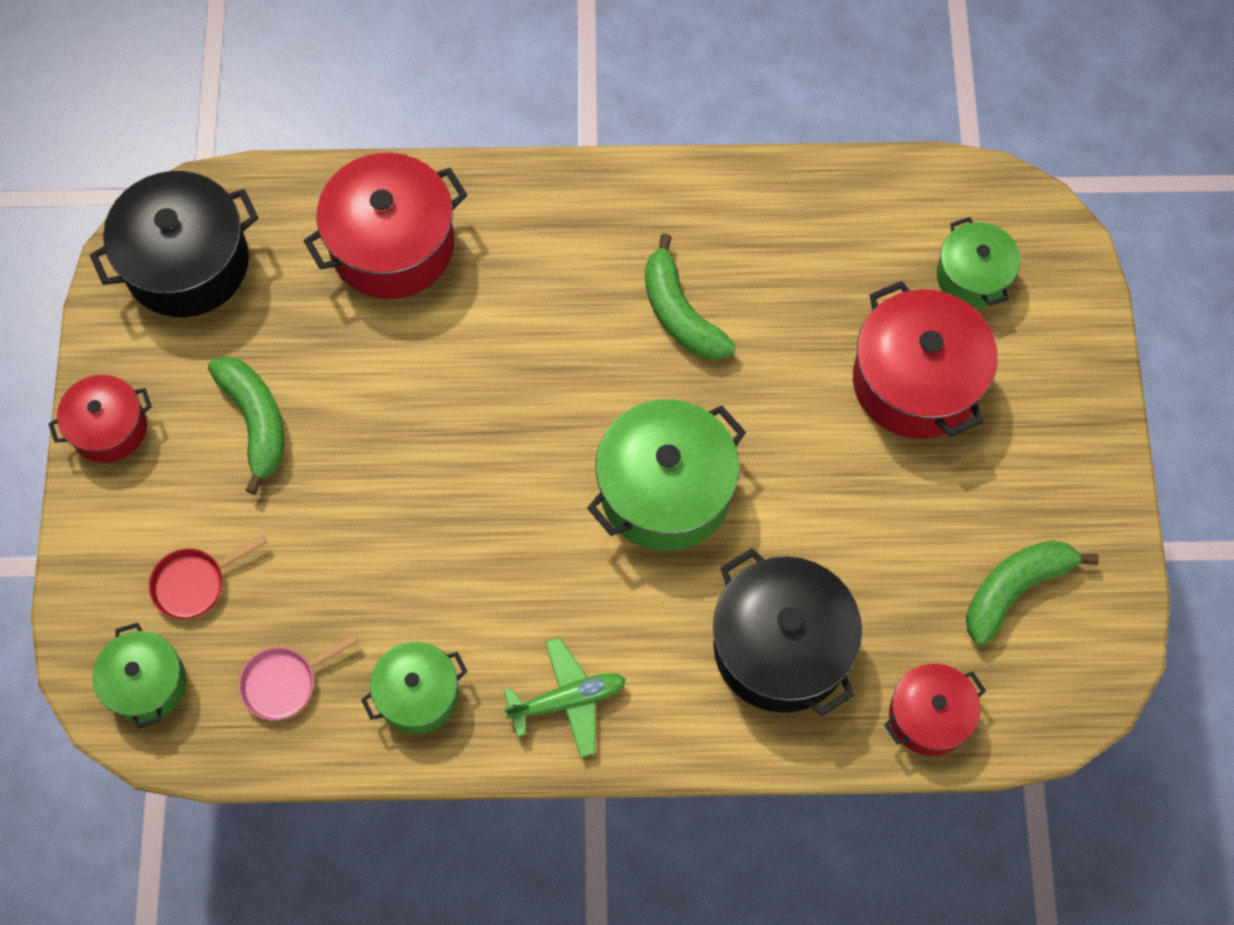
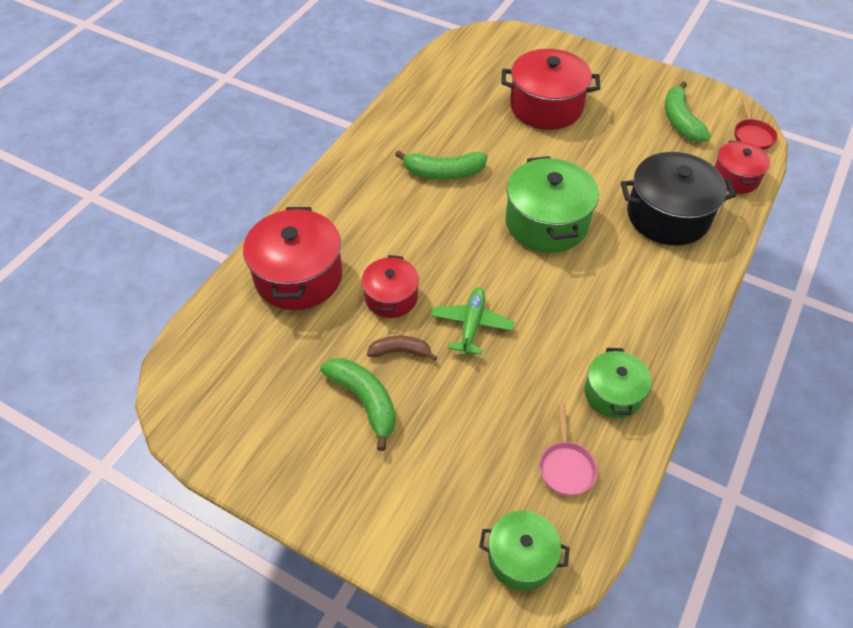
camera: 60 degrees left, 15 degrees down
red pot [48,375,152,463] -> red pot moved to [361,255,419,318]
black pot [90,171,258,317] -> none
red pan [149,535,267,619] -> red pan moved to [735,97,778,150]
green banana [208,356,284,495] -> green banana turned 45 degrees clockwise [320,358,396,451]
green plane [504,637,626,758] -> green plane moved to [431,287,514,356]
green pot [937,217,1021,308] -> none
none -> brown banana [367,336,437,361]

